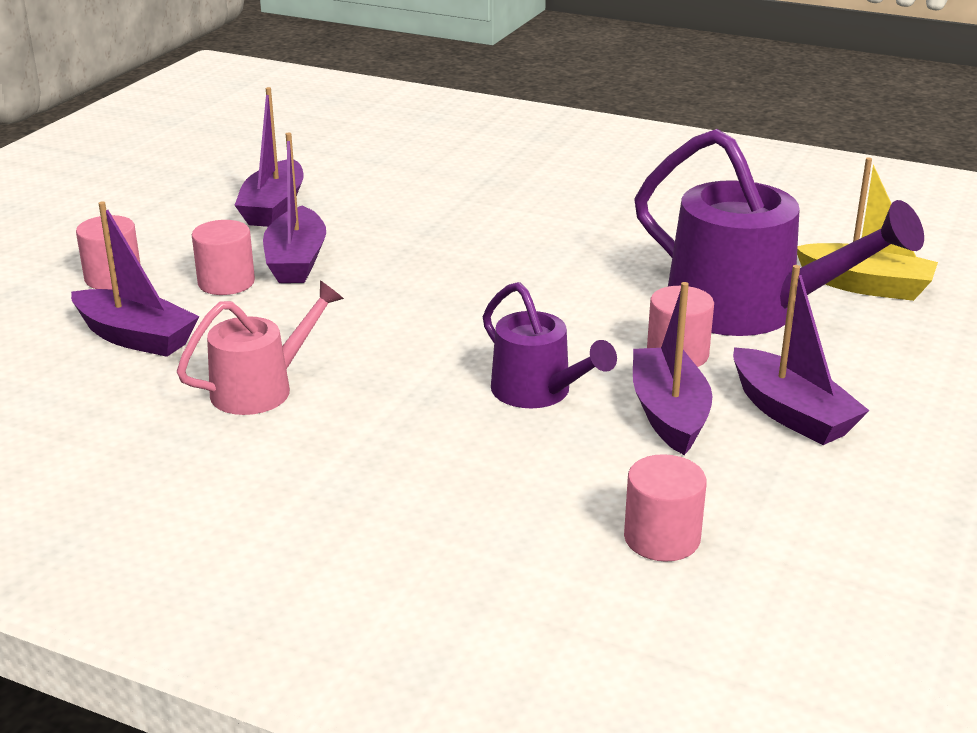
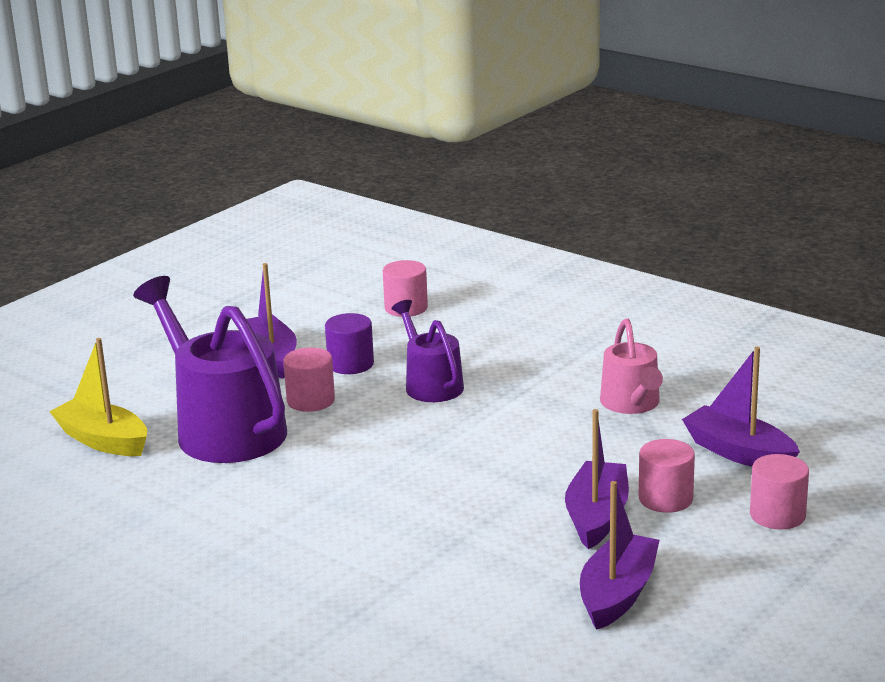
camera: 165 degrees left, 5 degrees down
pink watering can [176,280,344,415] -> pink watering can turned 75 degrees counterclockwise [600,318,663,414]
purple boat [633,282,713,455] -> purple cylinder [325,313,374,374]

